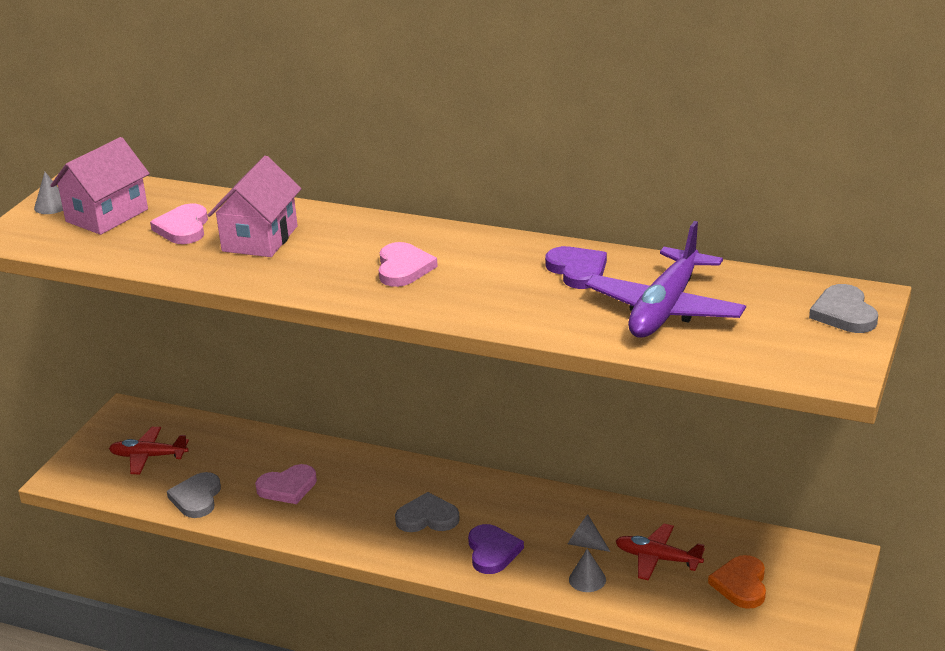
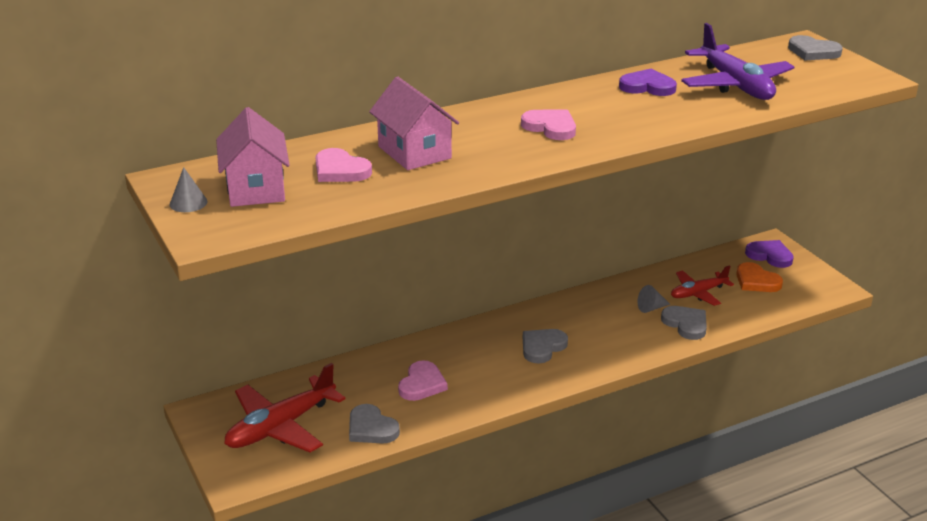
camera: 50 degrees left, 0 degrees up
red plane [109,427,189,474] -> red plane [224,363,346,453], size x1.65
purple heart [468,524,524,574] -> purple heart moved to [745,240,794,268]
grey cone [569,549,606,592] -> grey heart [661,306,707,340]

